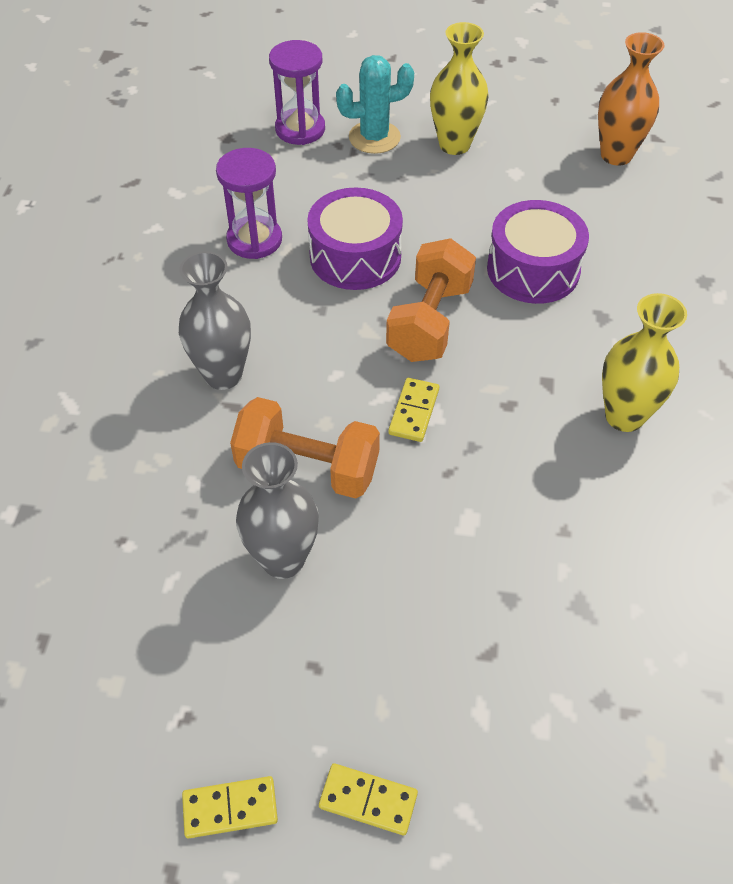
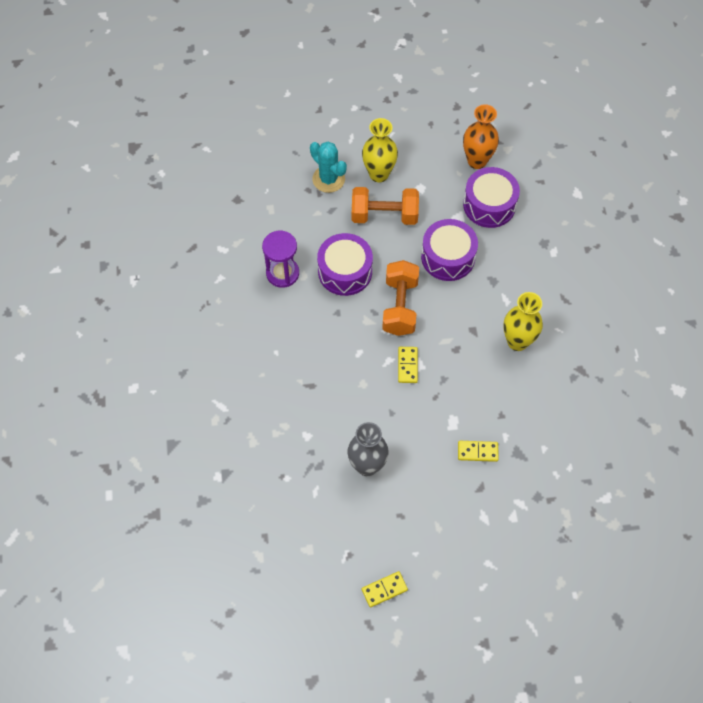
camera: 15 degrees left, 10 degrees up
grey vase [179,251,251,390] -> none
orange dumbbell [230,397,380,499] -> orange dumbbell moved to [352,187,419,225]
purple hourglass [269,40,325,145] -> none
yellow domino [319,763,418,835] -> yellow domino moved to [458,441,499,462]
turquoise cactus [336,55,414,154] -> turquoise cactus turned 75 degrees clockwise [310,142,347,193]
none -> purple drum [463,167,520,228]

